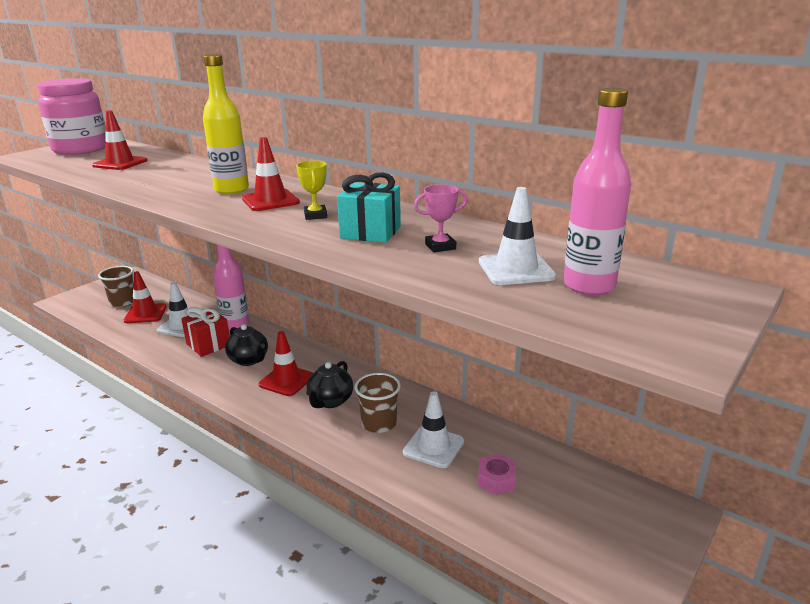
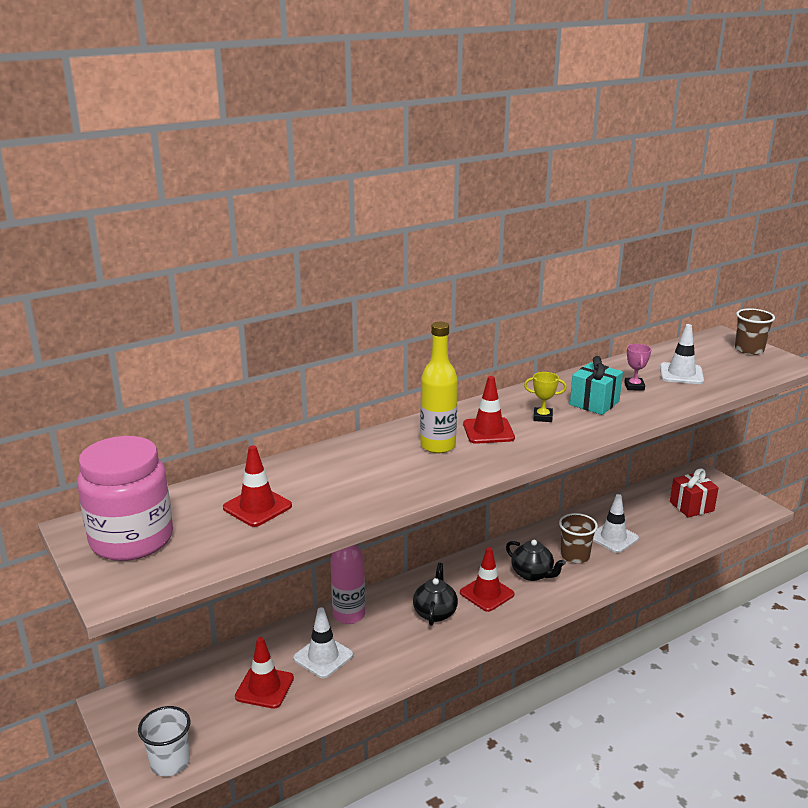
camera: 70 degrees left, 0 degrees up
brown cup [98,266,134,307] -> brown cup moved to [735,308,775,355]
red gift [181,307,230,357] -> red gift moved to [670,469,719,517]
black teapot [225,324,268,366] -> black teapot turned 60 degrees counterclockwise [413,563,458,626]
pink nut [478,454,516,495] -> none
pink bottle [563,88,631,295] -> none
none -> white cup [138,706,190,776]

